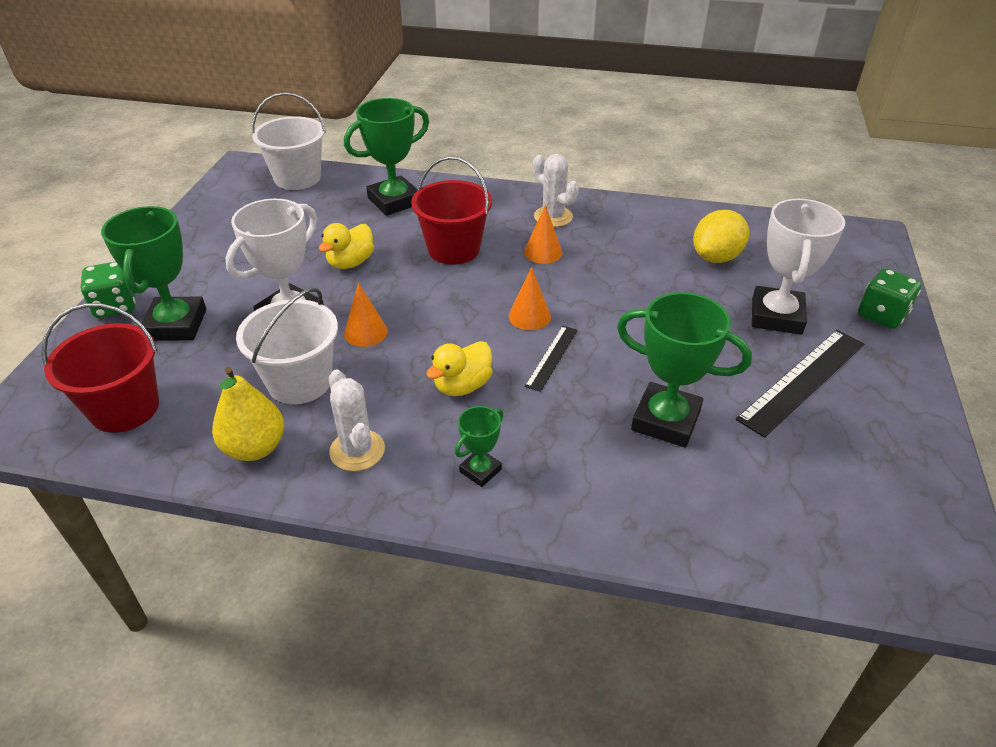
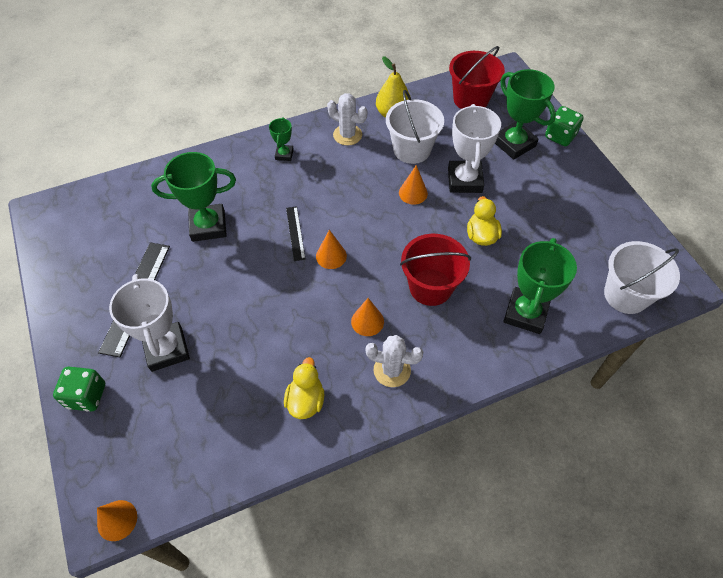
camera: 145 degrees right, 15 degrees up
yellow duck [426,341,492,396] -> yellow duck moved to [284,357,324,419]
yellow lemon [693,210,749,263] -> none
none -> orange cone [97,500,137,541]

